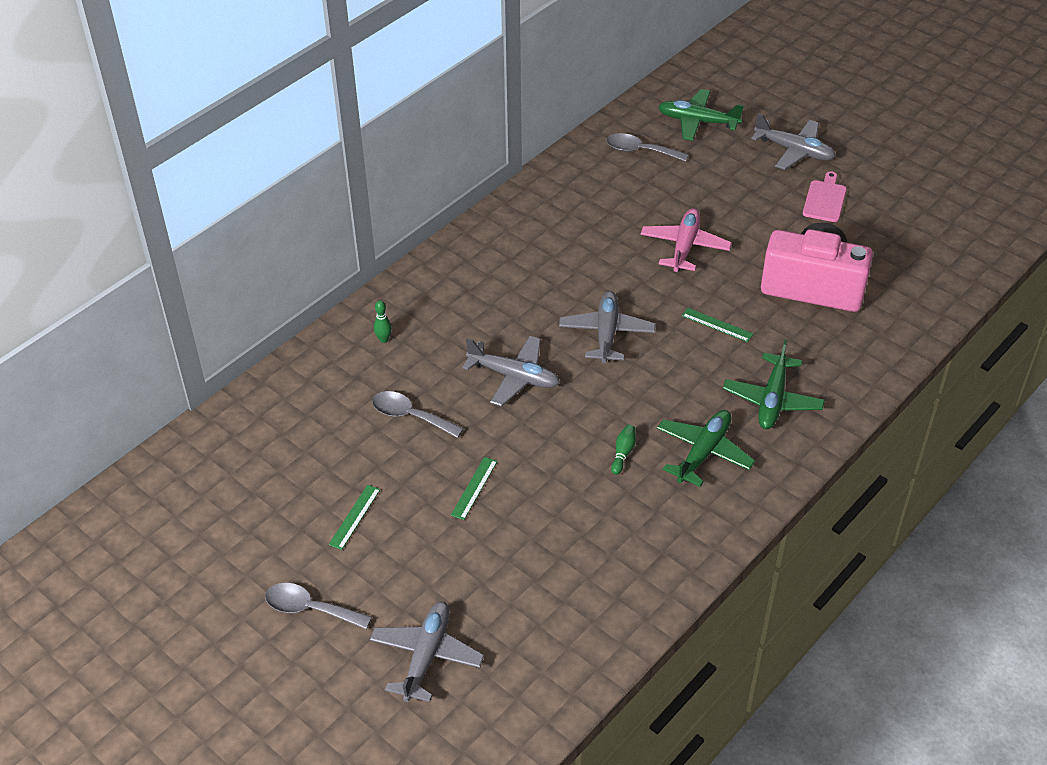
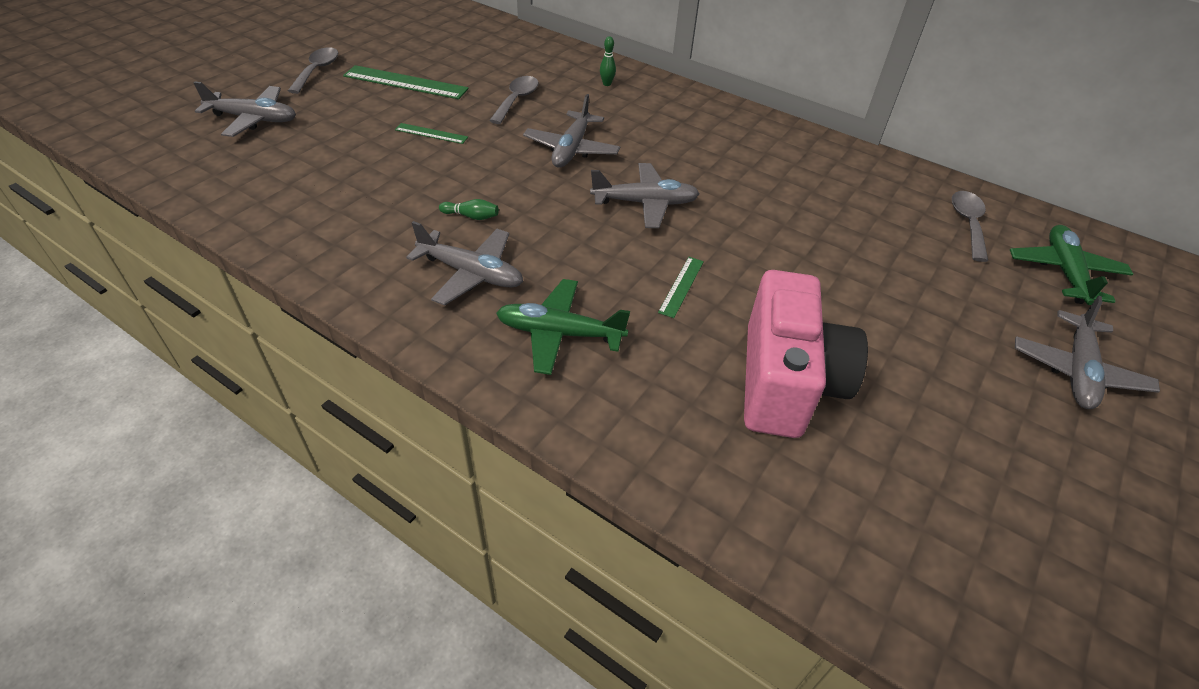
camera: 80 degrees right, 0 degrees up
green ruler [329,485,380,550] -> green ruler [343,65,469,99], size x1.88
pink plane [640,208,732,272] -> none
green plane [657,410,755,487] -> grey plane [406,221,523,306]
pink cutting board [803,172,847,222] -> none

